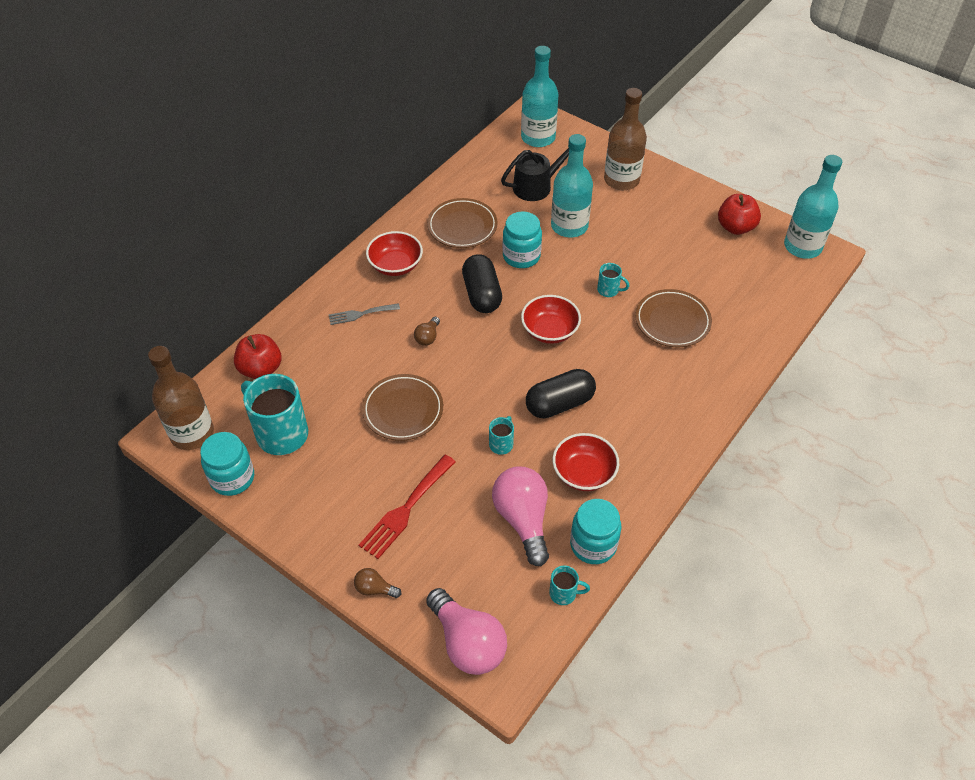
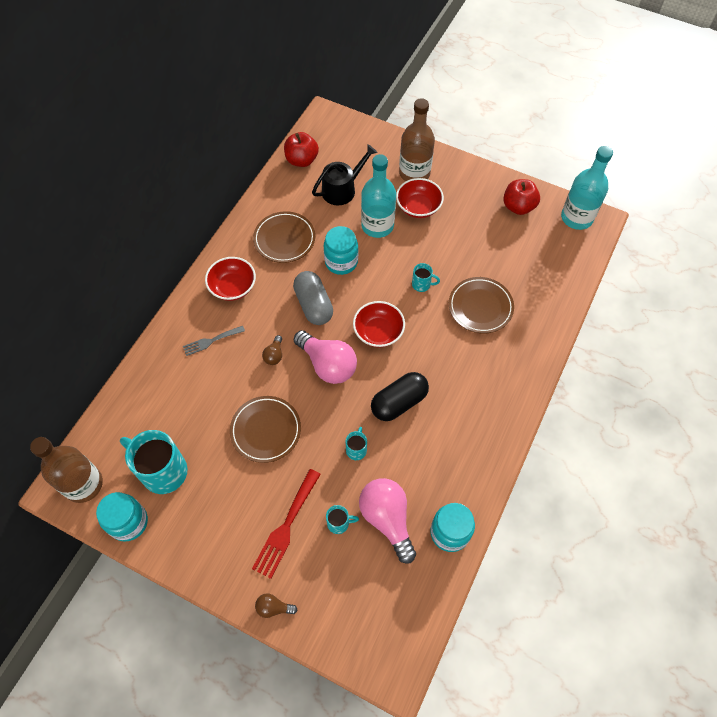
camera: 10 degrees left, 10 degrees up
red apple [234,334,282,379] -> red apple moved to [284,132,319,167]
pink light bulb [426,588,507,675] -> pink light bulb moved to [294,330,357,384]
black capsule [462,254,502,313] -> grey capsule [293,271,333,325]
turquoise bottle [521,46,559,147] -> none
turquoise mug [549,565,590,605] -> turquoise mug moved to [326,505,359,534]
red bowl [553,433,619,491] -> red bowl moved to [396,178,444,218]

